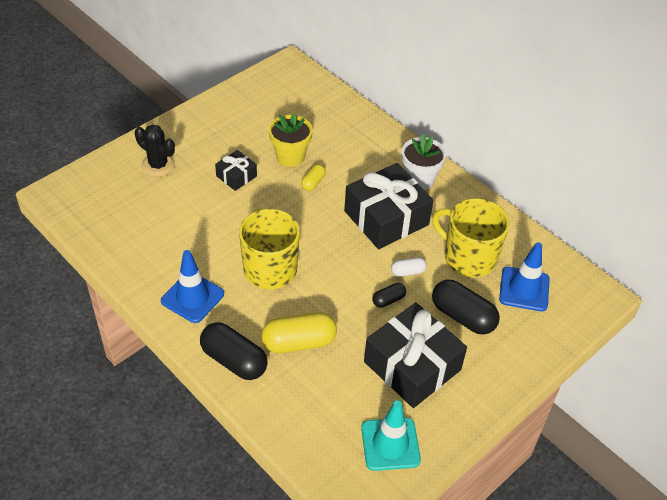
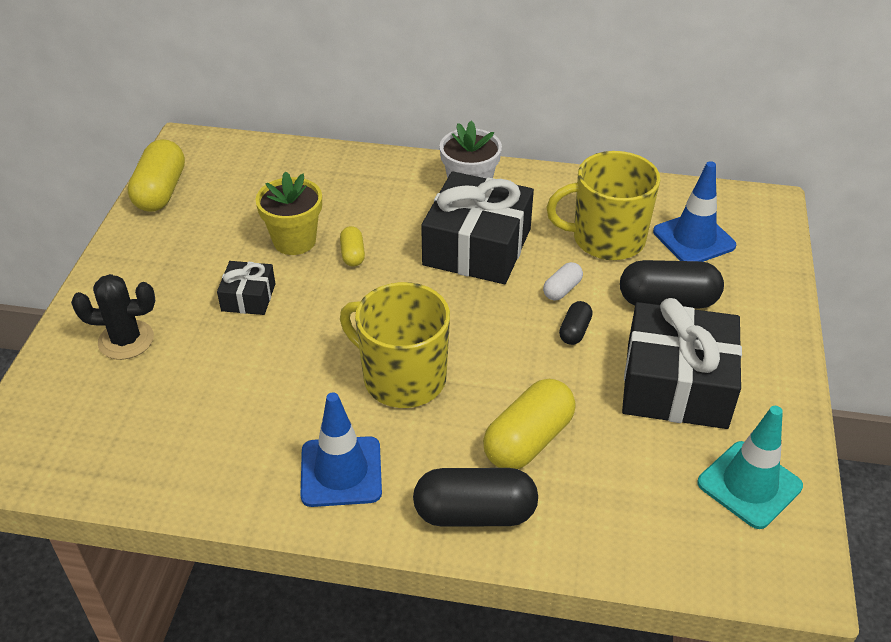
camera: 35 degrees left, 5 degrees down
none -> yellow capsule [127,139,185,212]

